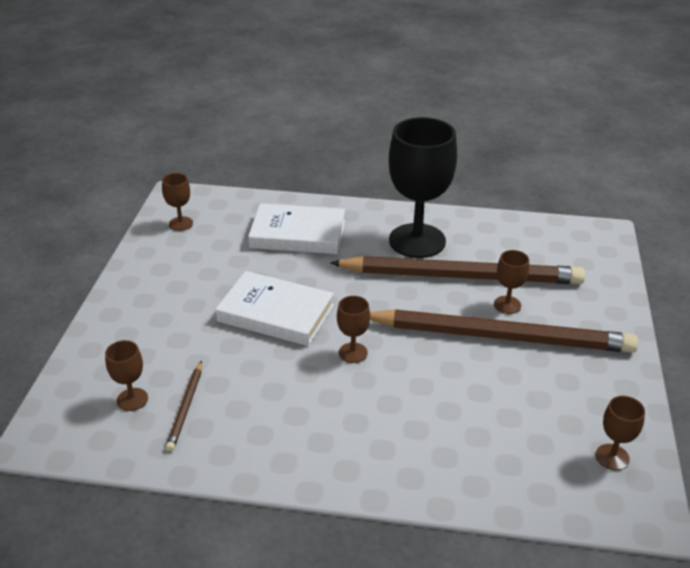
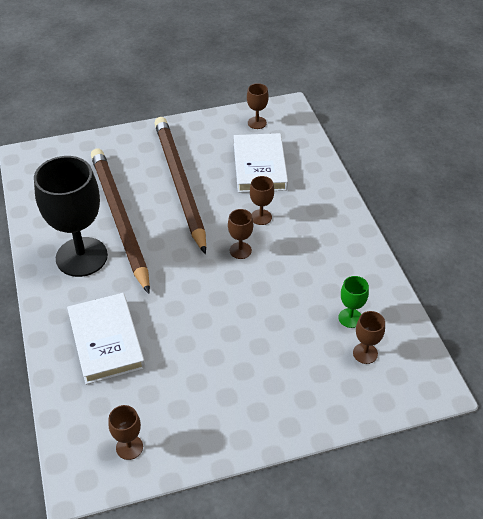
camera: 115 degrees left, 10 degrees up
brown pencil [166,361,202,451] -> green goblet [338,276,369,328]
white book [215,271,334,346] -> white book moved to [234,133,288,193]
brown goblet [494,250,529,314] -> brown goblet moved to [250,176,274,225]

